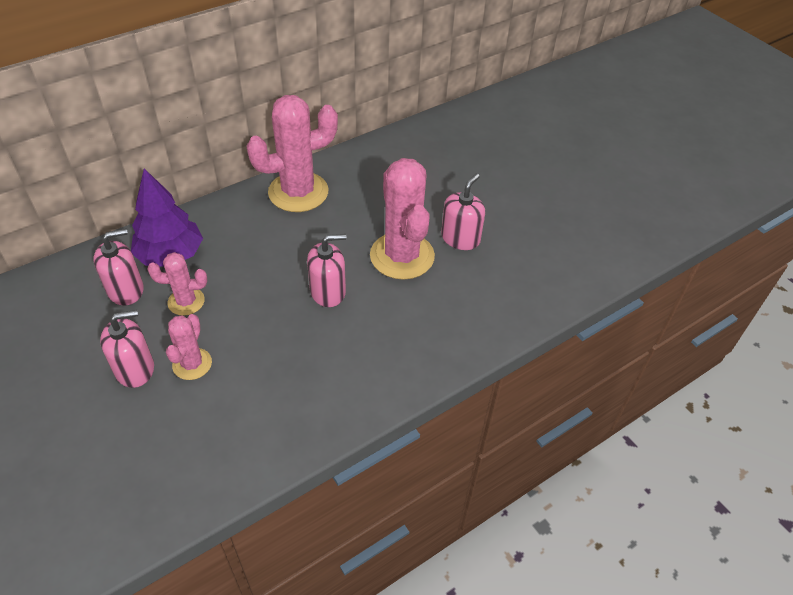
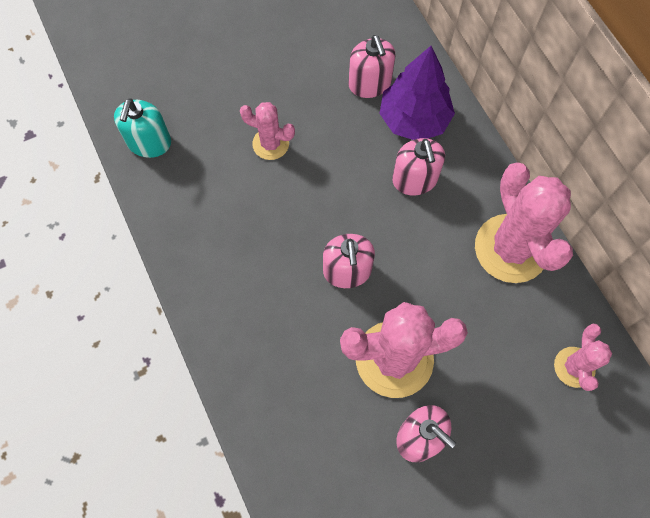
camera: 100 degrees right, 20 degrees up
pink soap dispenser [100,310,154,388] -> pink soap dispenser moved to [392,138,445,196]
pink cactus [147,252,207,316] -> pink cactus moved to [554,324,612,391]
none -> turquoise soap dispenser [114,98,171,158]

